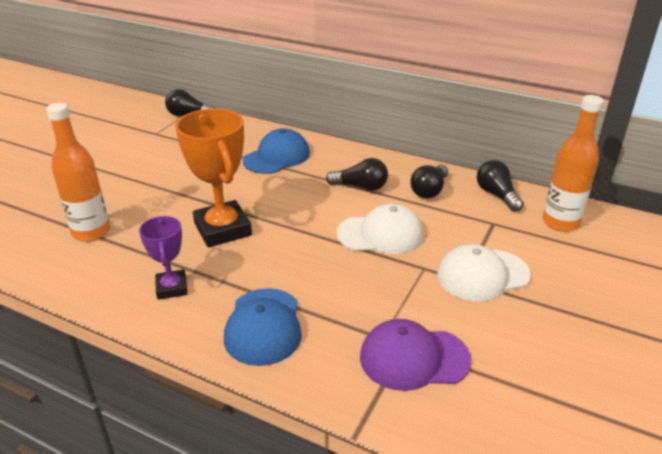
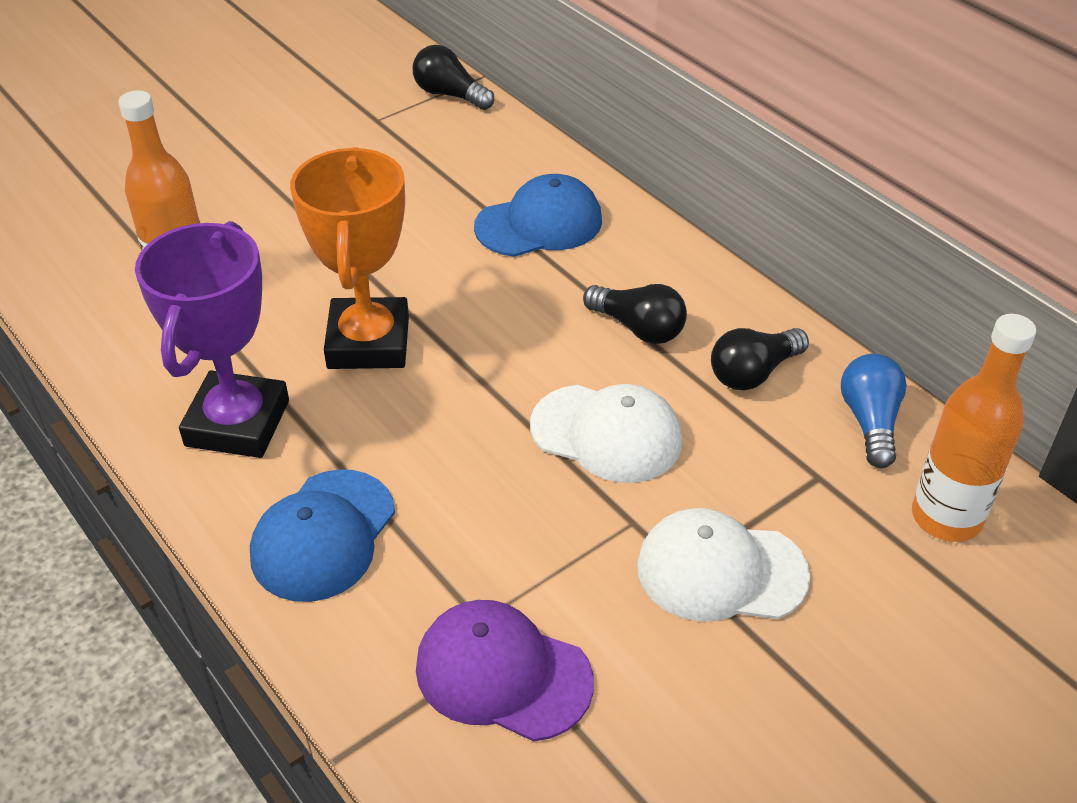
camera: 25 degrees right, 10 degrees up
purple trophy [139,216,187,300] -> purple trophy [135,221,289,458], size x1.78
black light bulb [477,160,524,212] -> blue light bulb [841,354,907,468]

